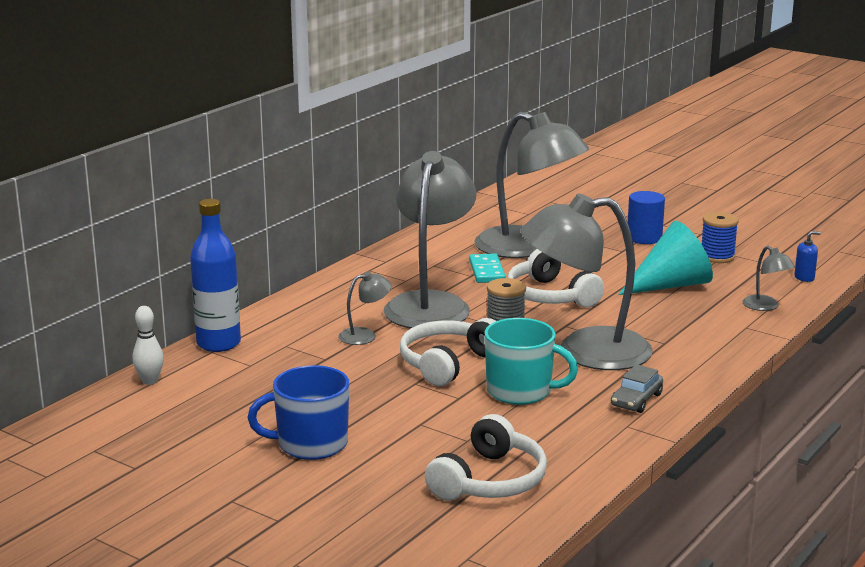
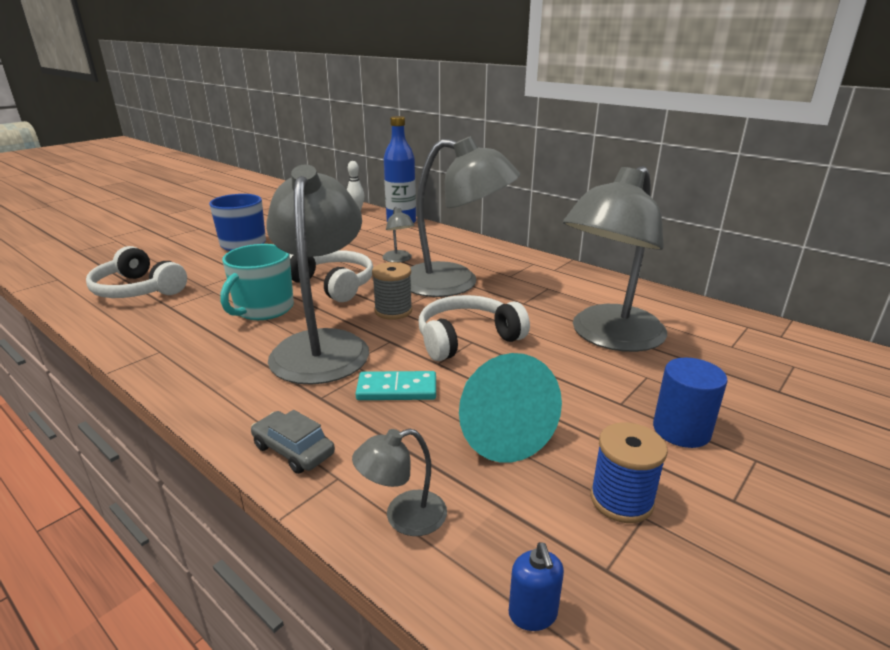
camera: 95 degrees right, 5 degrees up
turquoise domino [469,253,506,283] -> turquoise domino moved to [355,371,436,400]
grey car [611,364,663,413] -> grey car moved to [251,410,335,474]

